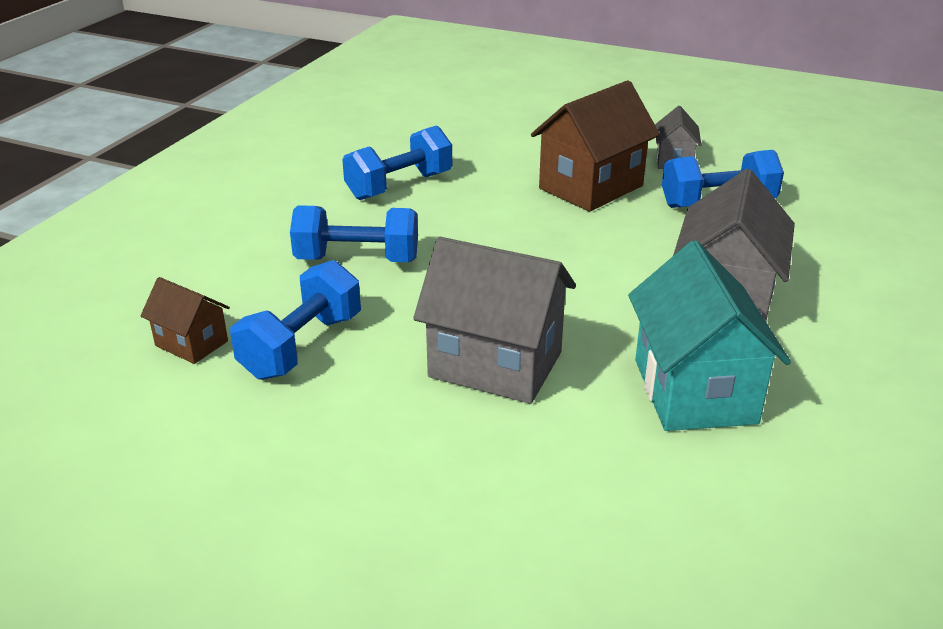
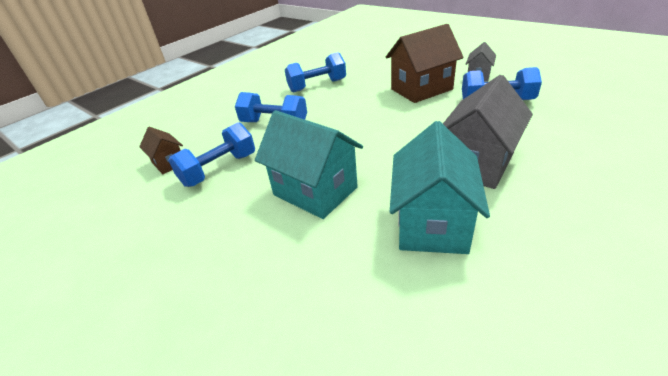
camera: 20 degrees right, 5 degrees up
grey house [413,237,576,404] -> turquoise house [255,110,363,219]

